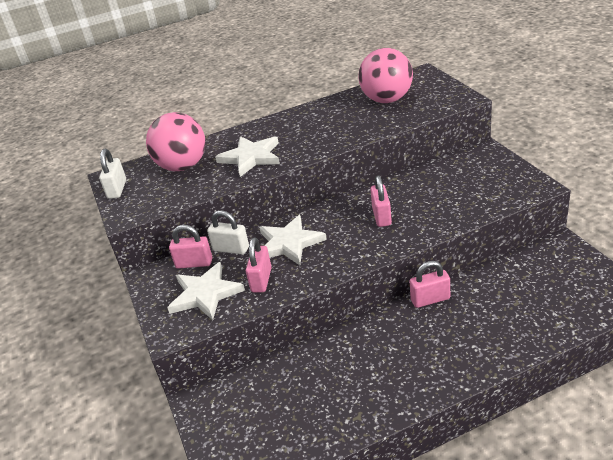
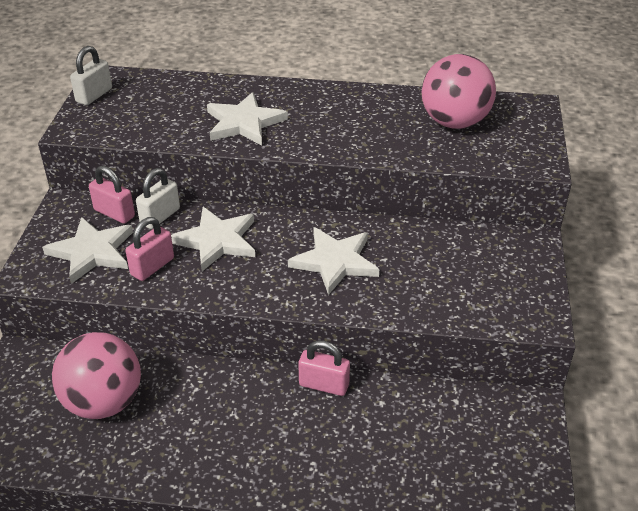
camera: 25 degrees right, 5 degrees up
pink ball [146,112,206,171] -> pink ball moved to [52,332,141,419]
white padlock [207,210,249,254] -> white padlock turned 75 degrees clockwise [136,168,180,229]
pink padlock [370,175,392,227] -> white star [288,227,379,295]

